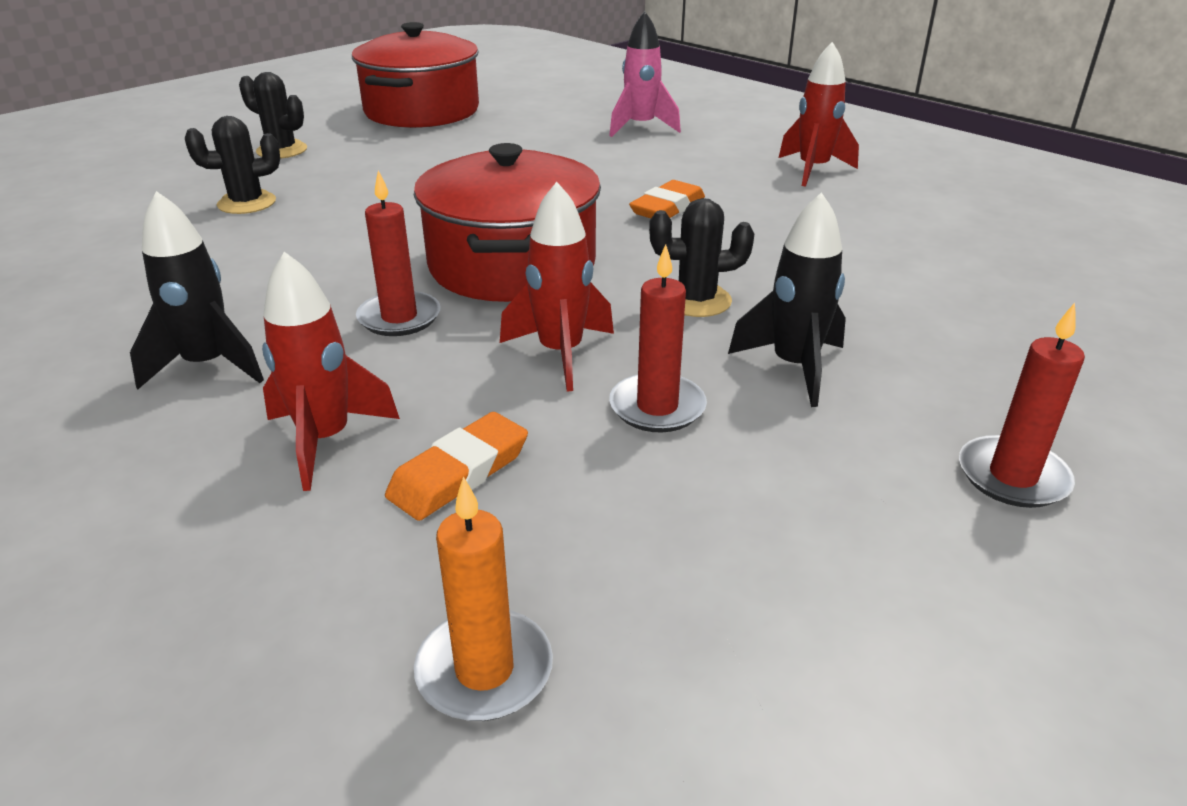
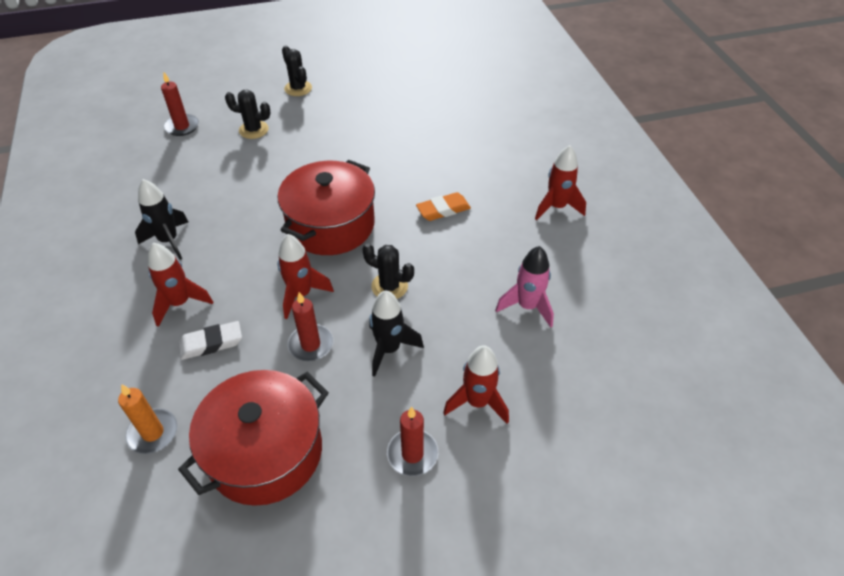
camera: 30 degrees right, 15 degrees up
red pot [352,22,479,128] -> red pot moved to [178,370,329,506]
red candle [356,170,441,336] -> red candle moved to [161,72,199,136]
orange eraser [385,412,528,521] -> white eraser [178,321,242,360]
pink rocket [609,11,681,137] -> pink rocket moved to [495,246,554,327]
none -> red rocket [443,345,509,424]

